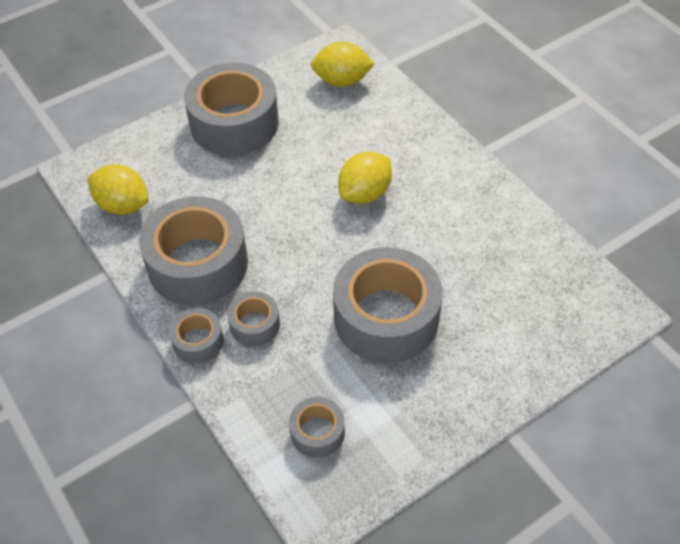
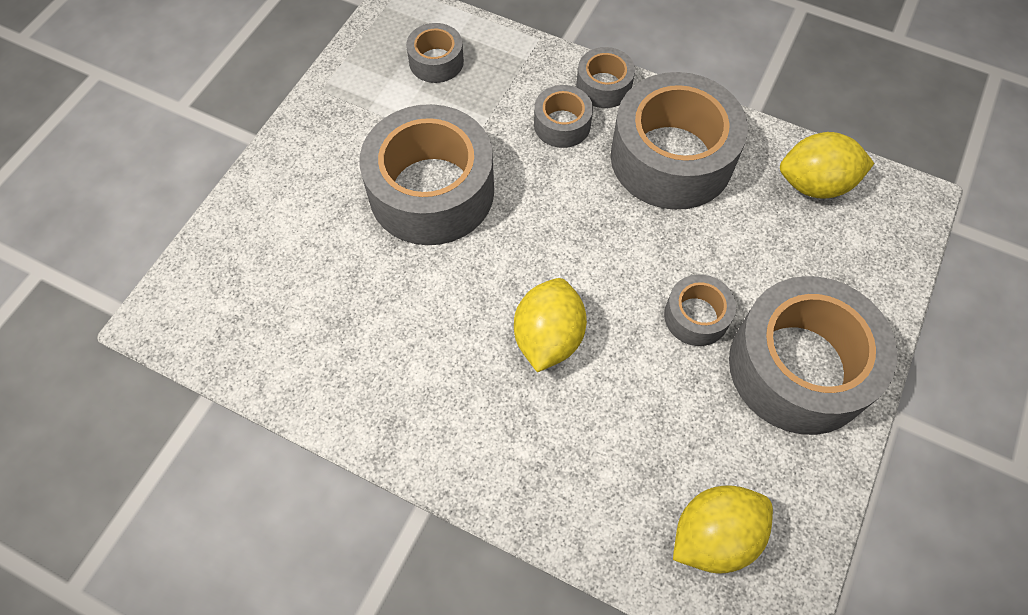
camera: 150 degrees right, 10 degrees up
none -> grey tape [664,274,736,346]

